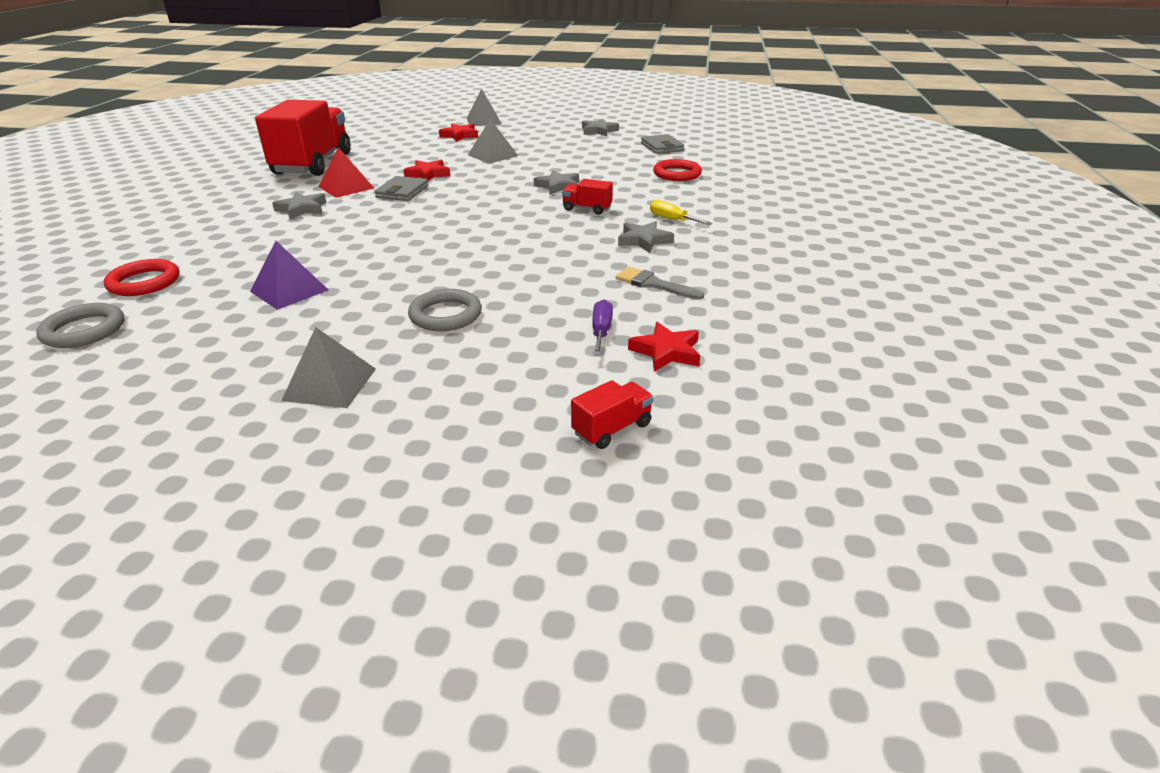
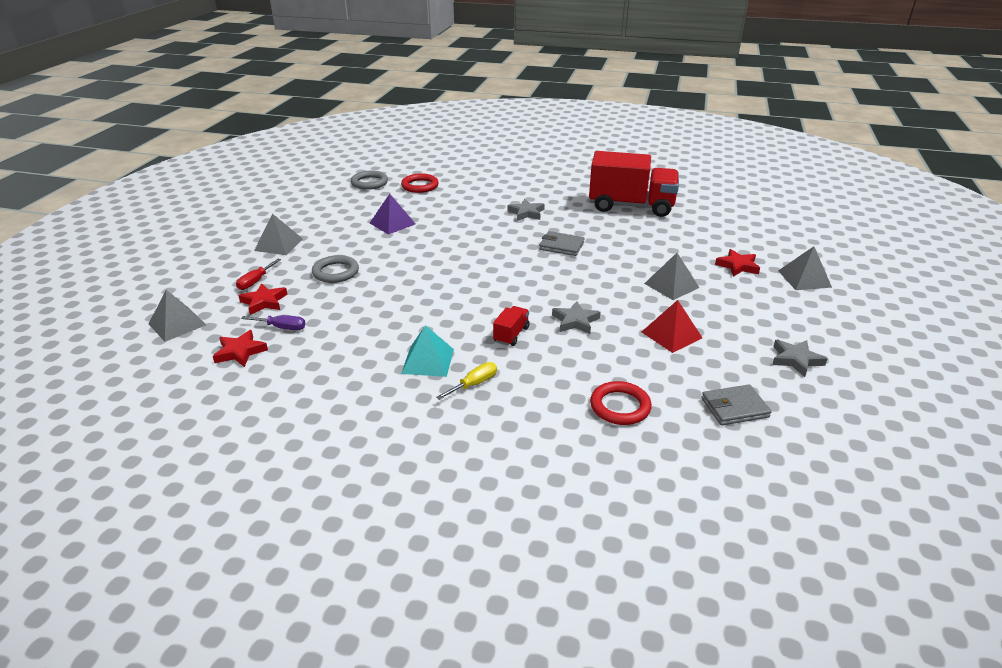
camera: 95 degrees right, 0 degrees up
red pyramid [318,147,374,198] -> red pyramid moved to [642,300,702,353]
red star [403,160,450,181] -> red star moved to [238,283,288,315]
red truck [571,380,654,449] -> grey pyramid [149,290,206,342]
grey brush [616,267,704,300] -> none
grey star [618,221,674,253] -> turquoise pyramid [401,325,454,377]
none -> red screwdriver [236,259,281,290]

